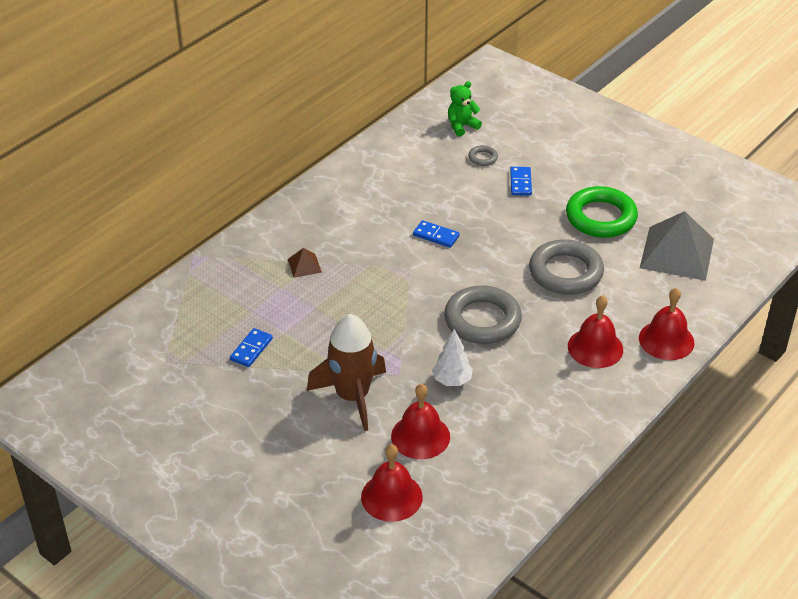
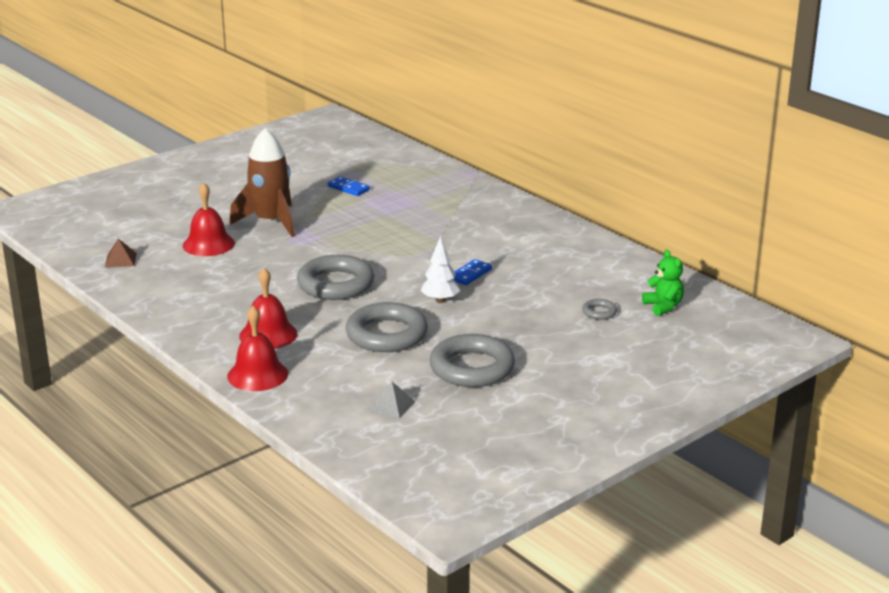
camera: 100 degrees right, 15 degrees down
brown pyramid [288,248,322,278] -> brown pyramid moved to [105,239,137,268]
red bell [361,444,423,522] -> none
white tree [432,329,473,386] -> white tree moved to [421,236,460,303]
blue domino [510,167,532,196] -> none
green ring [566,186,638,238] -> grey ring [429,334,515,387]
grey pyramid [640,211,714,281] -> grey pyramid [369,382,416,419], size x0.44

